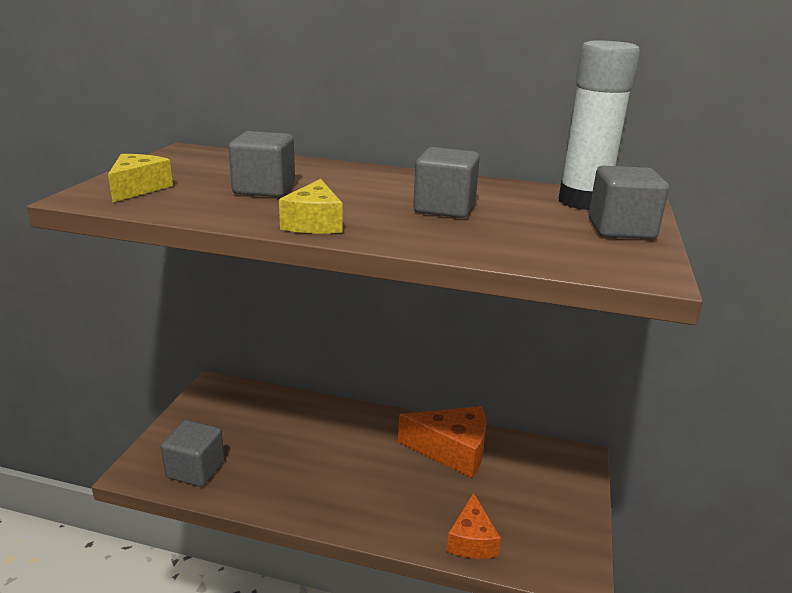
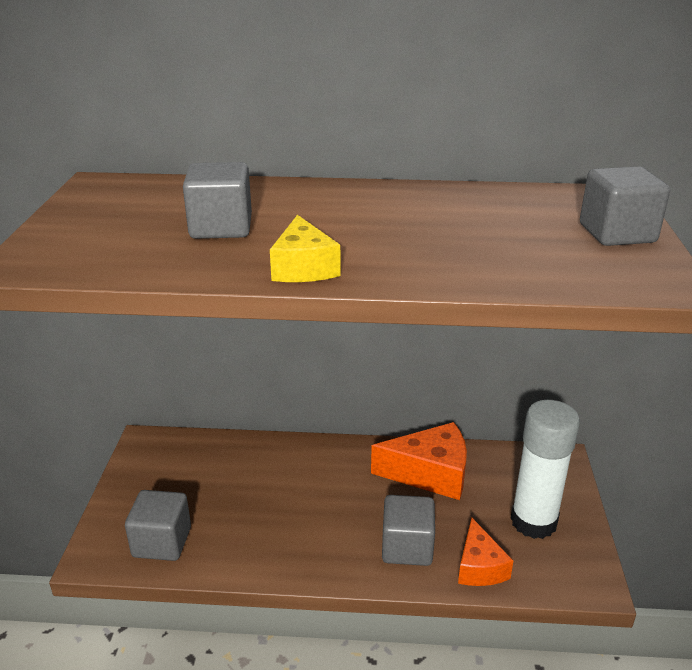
camera: 10 degrees left, 5 degrees up
yellow cheese [108,154,173,202] -> none
grey cube [413,147,480,218] -> grey cube moved to [382,495,435,566]
white glue stick [559,40,640,210] -> white glue stick moved to [511,400,580,539]

